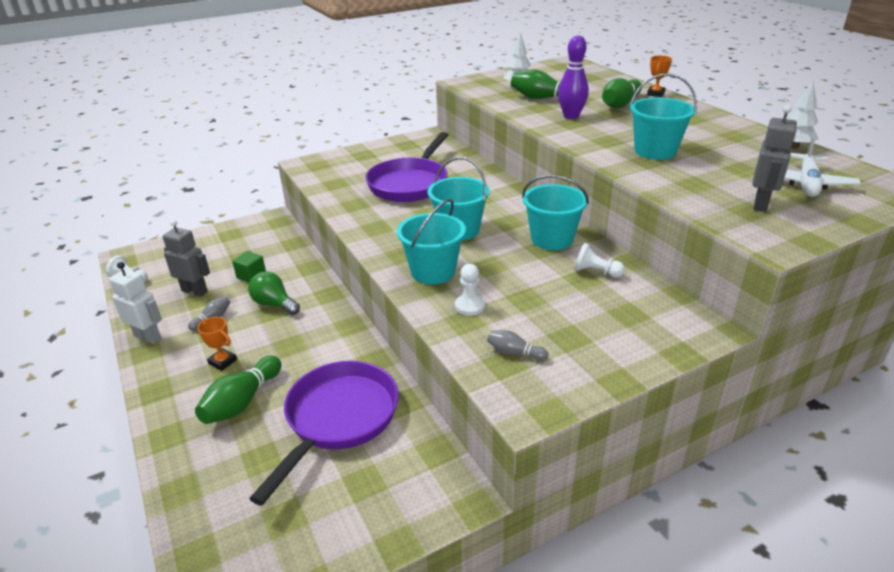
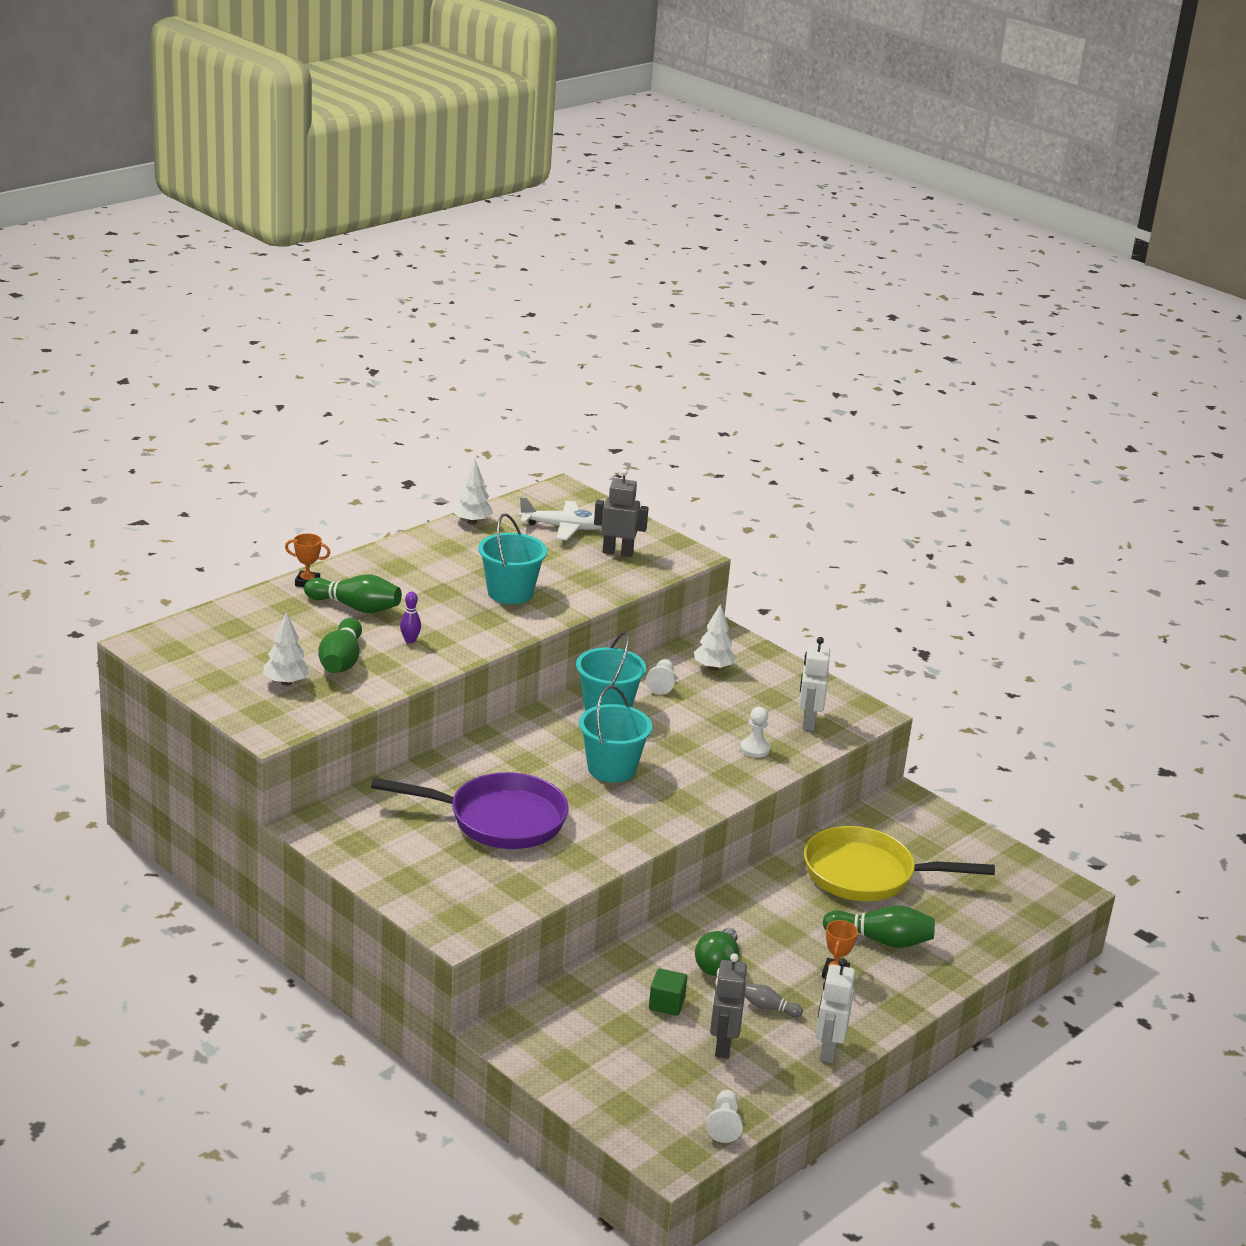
camera: 110 degrees left, 5 degrees down
purple pan [249,361,399,506] -> yellow pan [804,826,995,901]
turquoise bucket [397,199,466,284] -> none
grey bowling pin [487,330,548,361] -> white robot [799,637,830,731]
purple bowling pin [558,36,589,119] -> purple bowling pin [400,592,421,643], size x0.53
none -> white tree [694,604,736,671]

